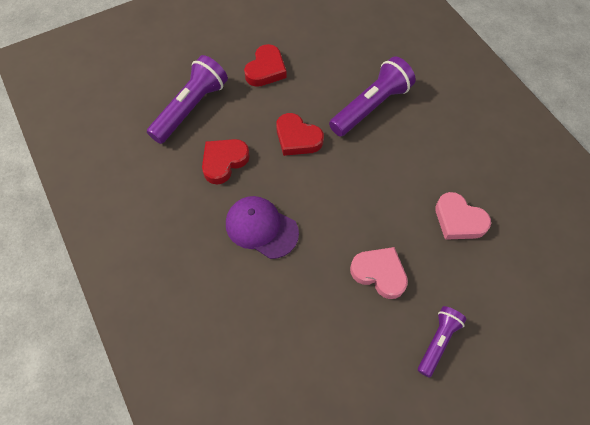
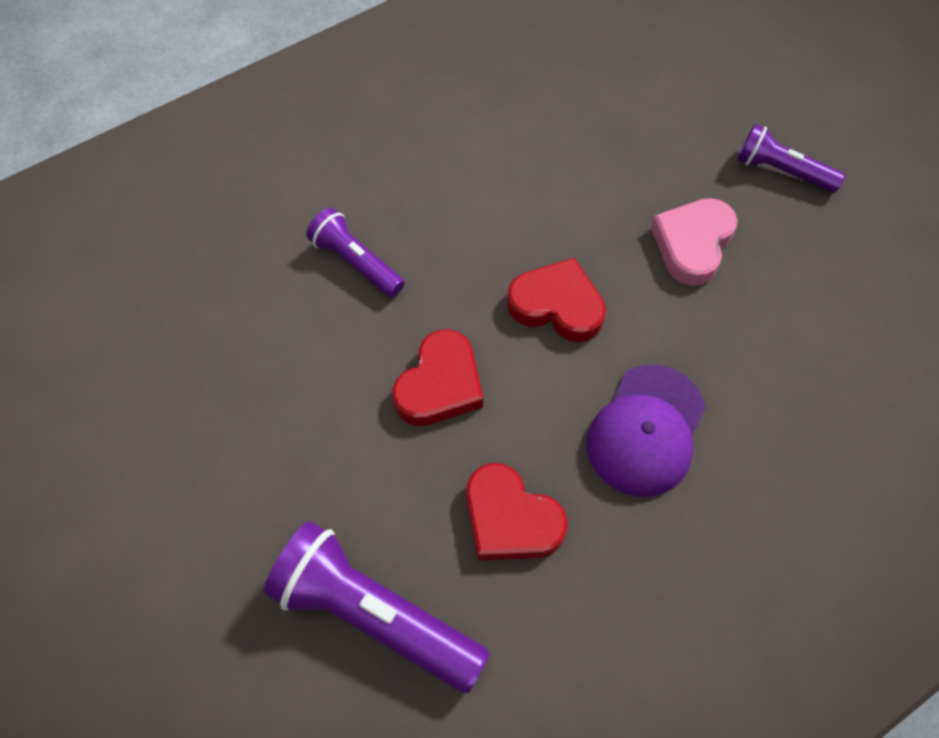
camera: 95 degrees left, 0 degrees up
red heart [244,44,287,87] -> red heart moved to [507,258,606,342]
purple flashlight [329,56,416,137] -> purple flashlight [306,208,404,297], size x0.59
pink heart [435,192,491,240] -> none

